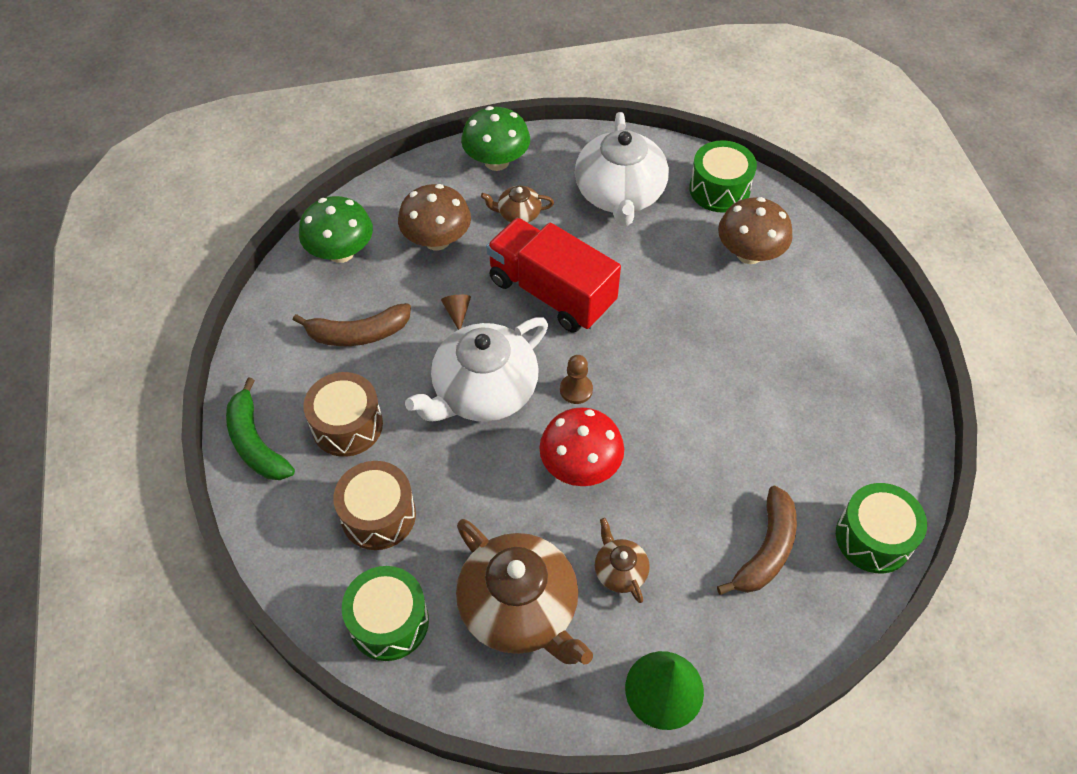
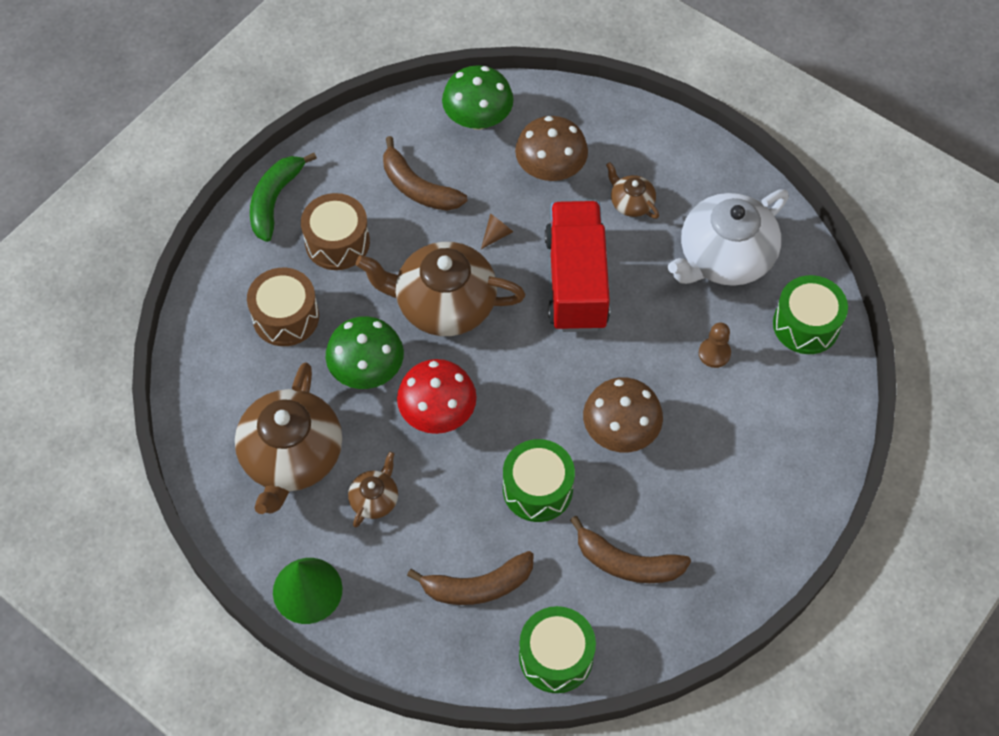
camera: 50 degrees right, 5 degrees up
green drum [342,566,429,661] -> green drum moved to [503,439,575,522]
white teapot [405,317,548,422] -> brown teapot [356,242,525,336]
green mushroom [461,106,530,171] -> green mushroom moved to [326,316,404,389]
brown pawn [560,355,593,404] -> brown pawn moved to [699,322,731,368]
brown mushroom [718,197,793,264] -> brown mushroom moved to [583,377,663,452]
none -> brown banana [570,516,691,583]

